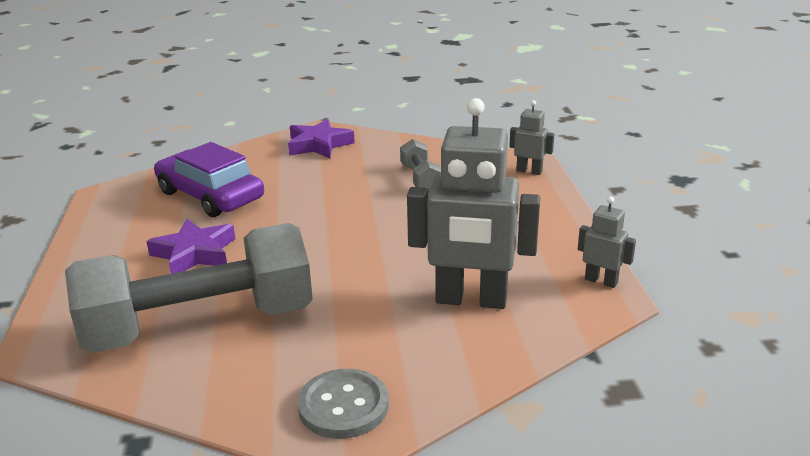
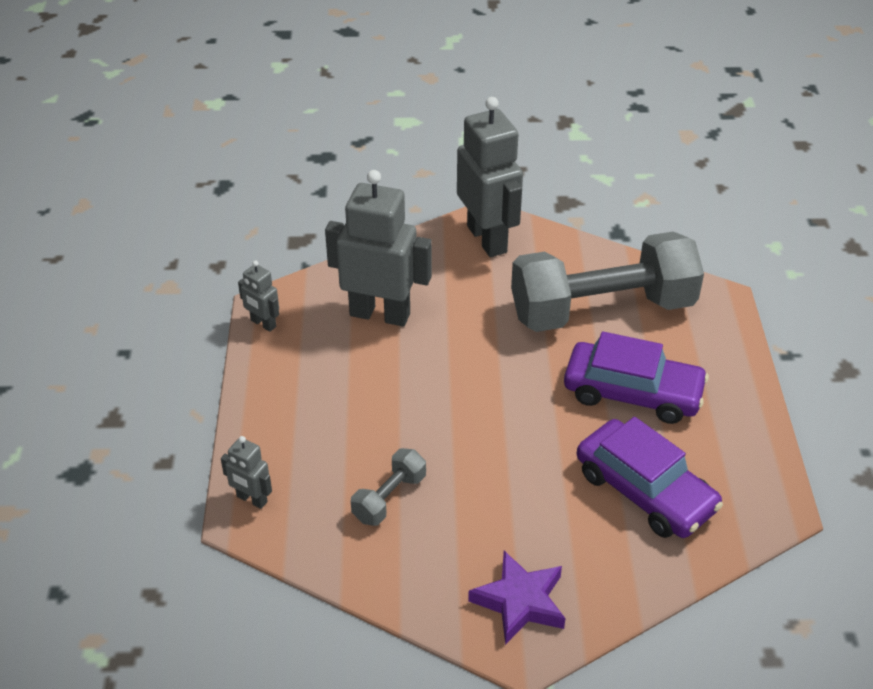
camera: 175 degrees left, 15 degrees up
purple star [146,219,235,274] -> purple car [564,331,709,424]
grey button [297,369,389,439] -> grey robot [457,97,523,257]
grey dumbbell [400,139,441,193] -> grey dumbbell turned 45 degrees clockwise [351,448,426,526]

